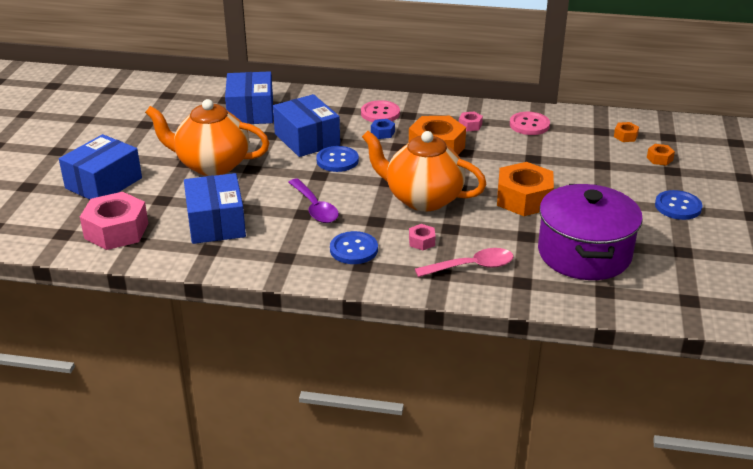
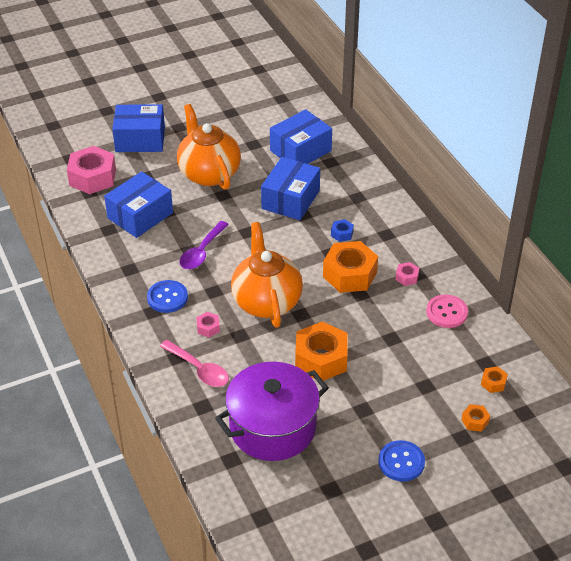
camera: 55 degrees right, 10 degrees up
blue button [316,146,359,172] -> none
pink button [361,100,400,122] -> none

